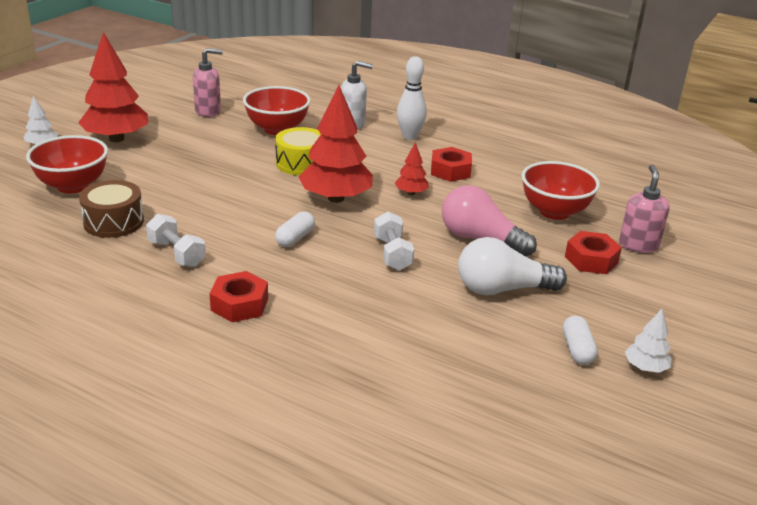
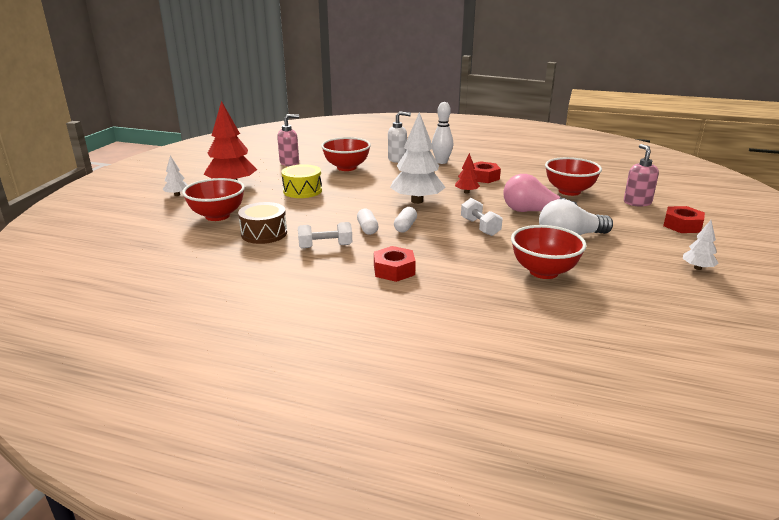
camera: 10 degrees left, 5 degrees down
white dumbbell [146,214,206,267] -> white dumbbell turned 45 degrees counterclockwise [298,222,352,248]
yellow drum [275,127,321,176] -> yellow drum moved to [281,164,322,198]
red tree [299,85,373,203] -> white tree [390,112,446,204]
white capsule [563,315,598,365] -> white capsule moved to [357,208,379,235]
red nut [565,231,622,274] -> red nut moved to [663,206,705,233]
none -> red bowl [511,225,586,279]

